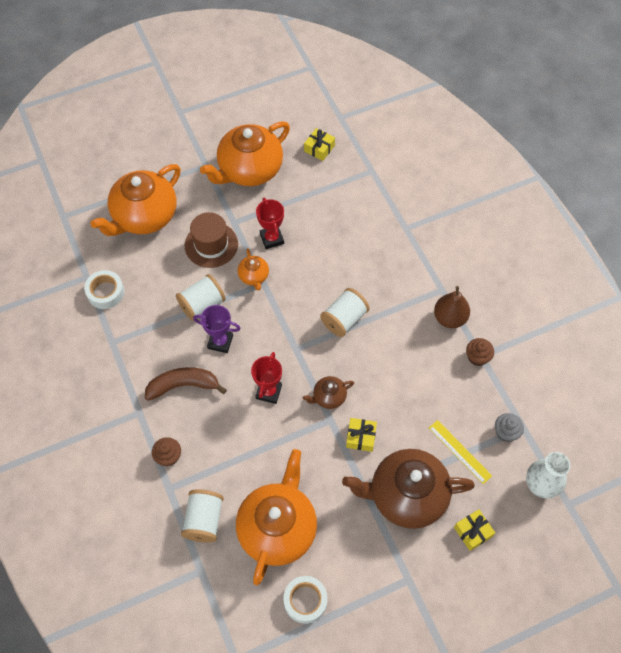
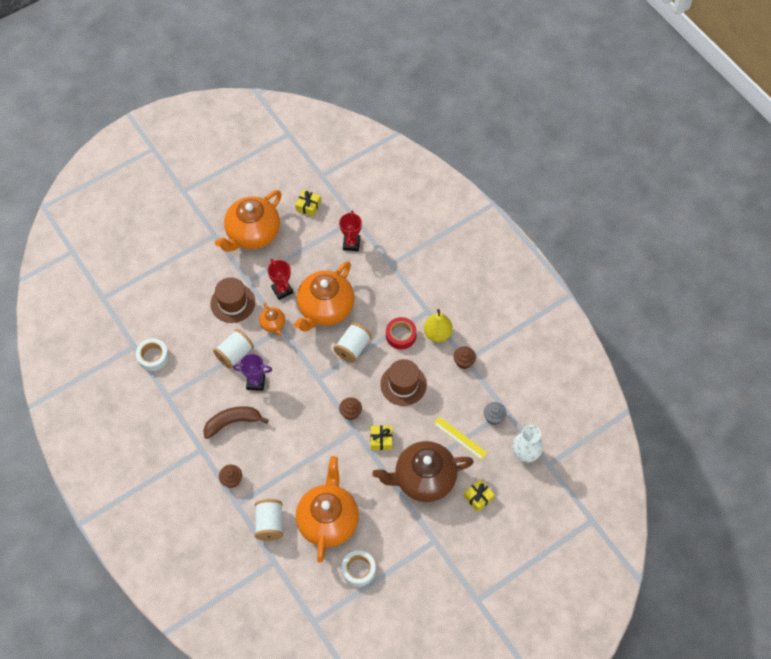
camera: 10 degrees left, 0 degrees up
orange teapot [91,164,181,236] -> orange teapot moved to [294,261,354,331]
red trophy [251,352,282,404] -> red trophy moved to [339,210,362,251]
brown teapot [302,376,354,409] -> brown cupcake [339,397,362,420]
brown pear [434,286,470,328] -> yellow pear [424,309,453,342]
none -> brown hat [380,359,427,406]
none -> red tape [386,317,417,349]

